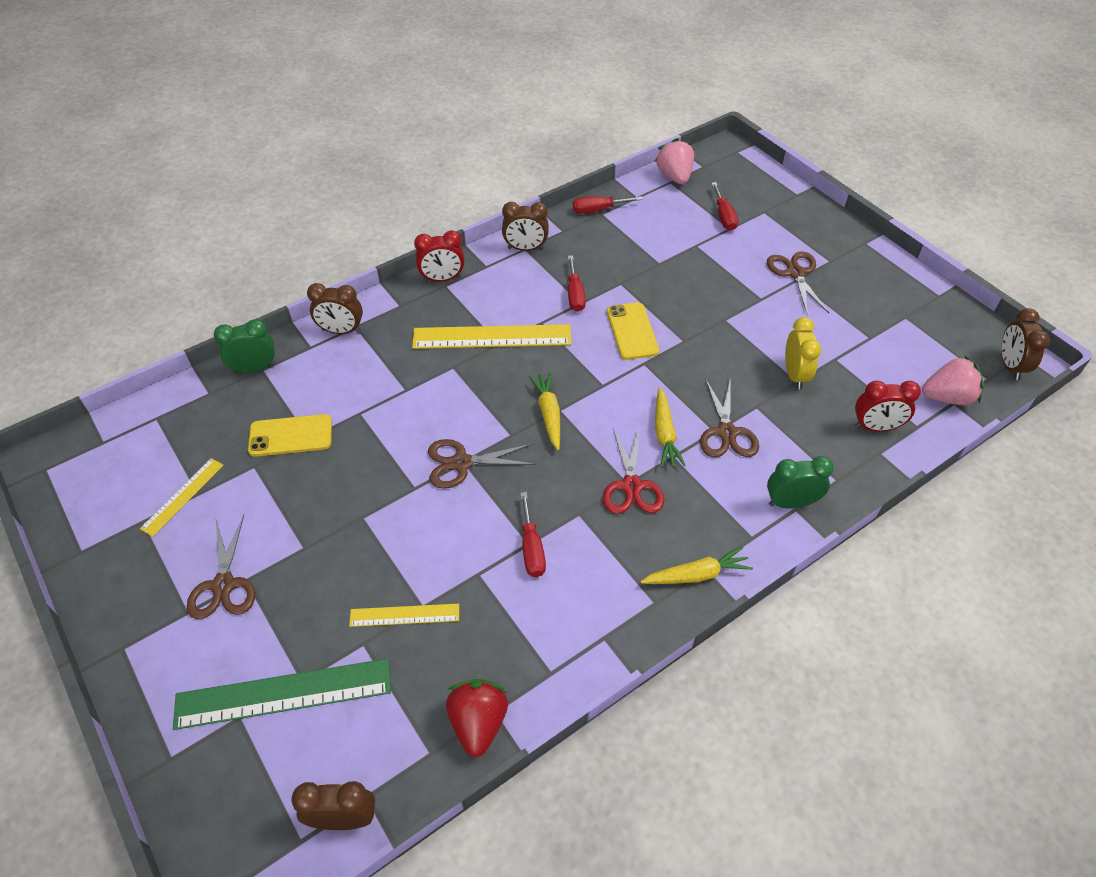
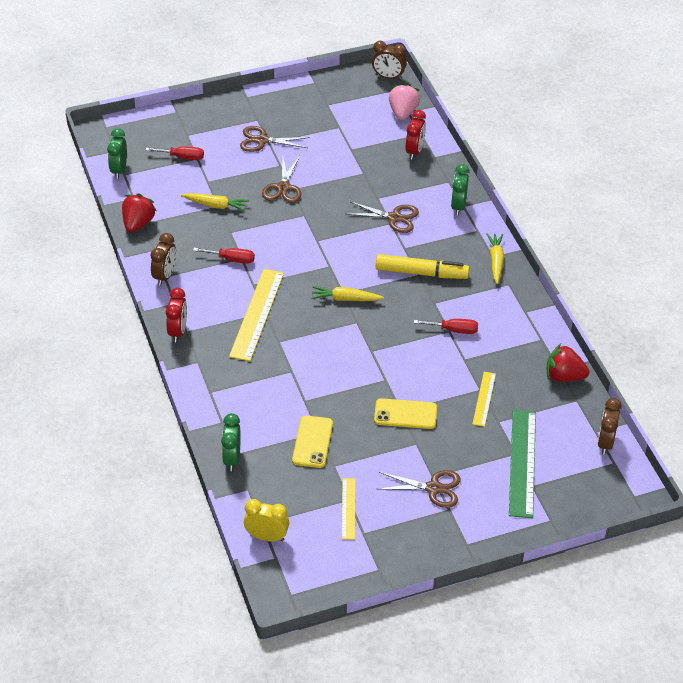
camera: 75 degrees left, 5 degrees down
yellow ruler [140,458,224,537] -> yellow ruler turned 45 degrees clockwise [342,478,356,540]
brown clock [307,283,363,334] -> none
brown scissors [428,439,536,489] -> brown scissors moved to [262,156,301,203]
red screwdriver [573,196,643,213] -> red strawberry [122,193,156,233]
red scissors [603,427,665,514] -> yellow marker [376,254,470,279]
yellow phone [607,302,659,360] -> yellow phone moved to [374,398,437,429]
pink strawberry [655,138,694,184] -> green clock [107,128,127,179]
yellow carrot [655,387,686,468] -> yellow carrot moved to [181,193,249,211]
yellow clock [785,317,821,389] -> yellow clock moved to [244,499,289,541]

